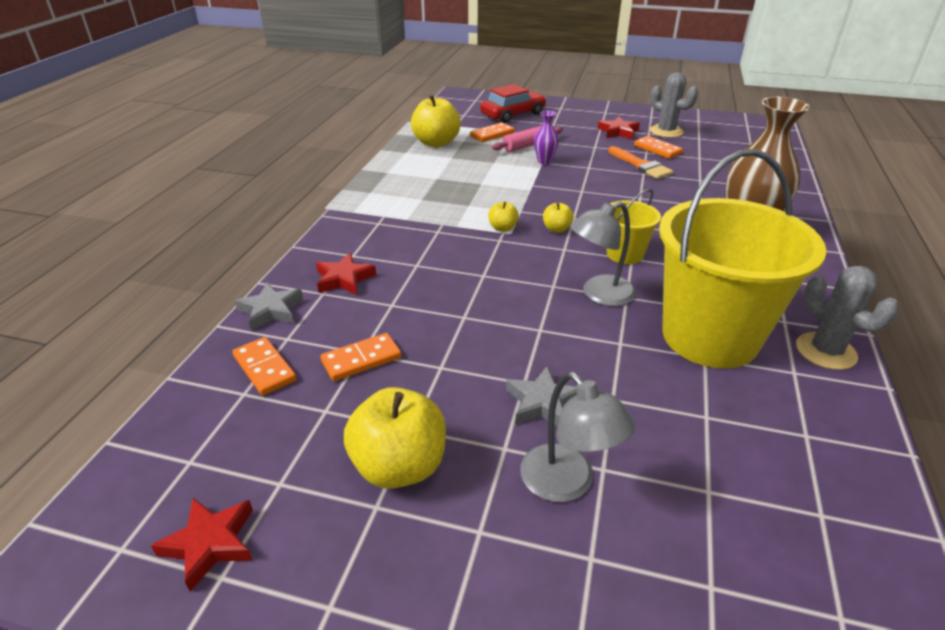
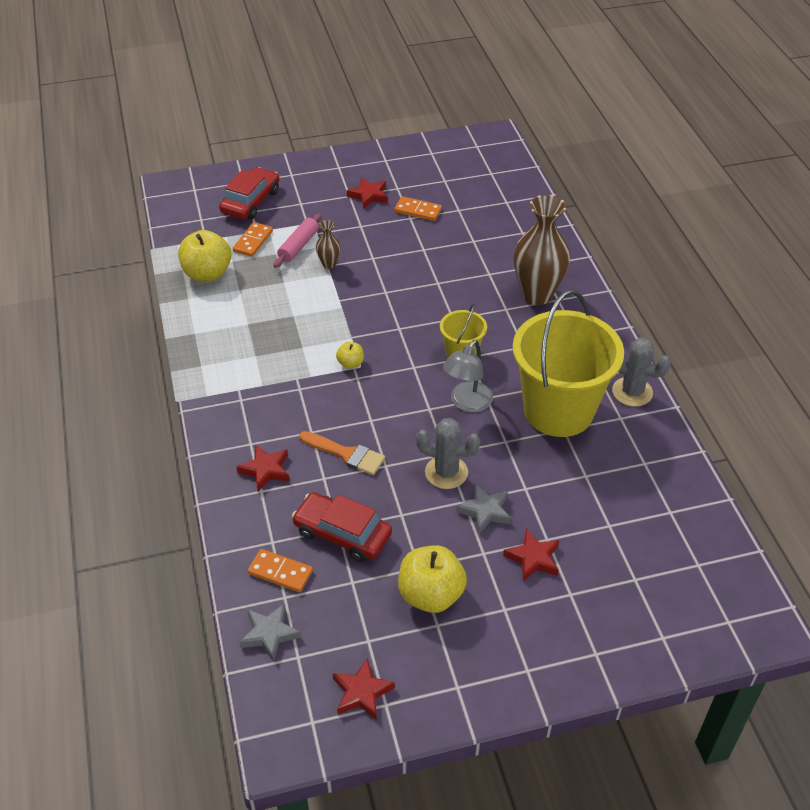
camera: 30 degrees left, 10 degrees up
grey star [235,283,303,331] -> grey star moved to [239,604,301,662]
orange domino [320,333,401,381] -> red car [292,492,392,562]
grey lamp [520,372,635,502] -> red star [503,529,559,581]
purple vase [534,110,559,165] -> brown vase [316,220,341,269]
yellow apple [543,203,574,233] -> none
orange brush [608,146,673,179] -> orange brush moved to [299,431,385,475]
grey cactus [650,72,698,138] -> grey cactus moved to [416,418,480,489]

